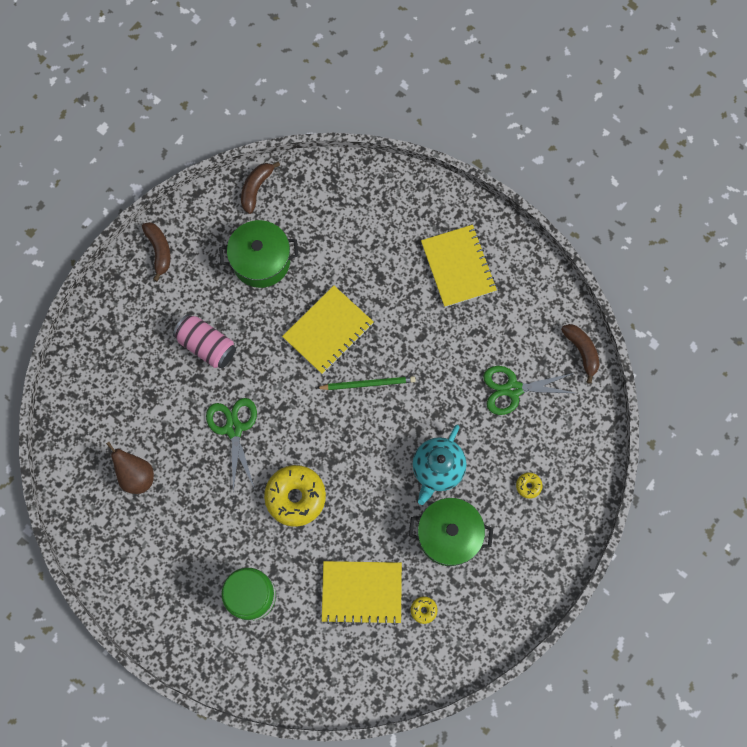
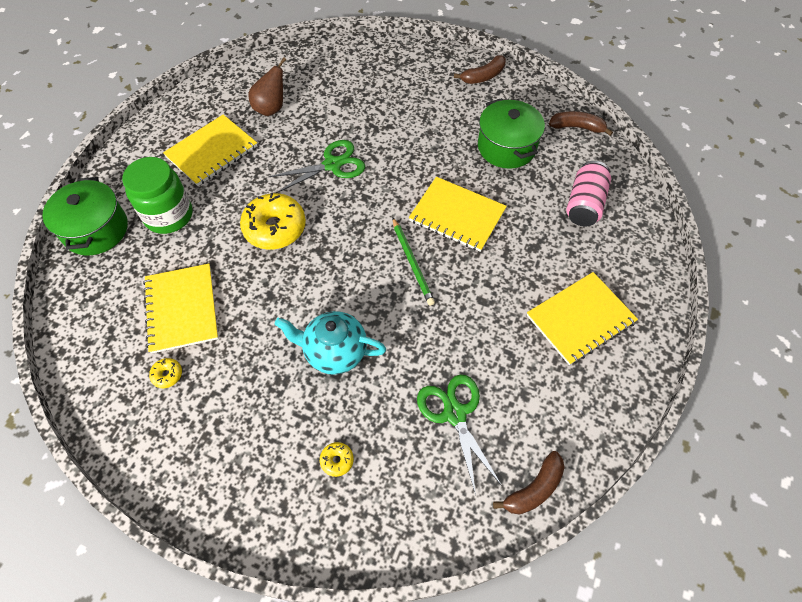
camera: 75 degrees right, 15 degrees down
pink can [173,314,236,368] -> pink can moved to [566,161,611,226]
green pot [409,498,493,566] -> green pot moved to [42,177,128,255]
none -> yellow notebook [163,114,257,186]

